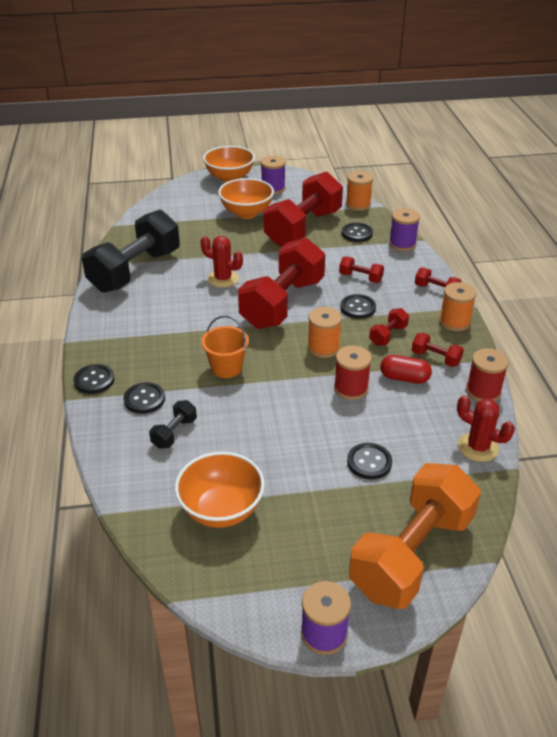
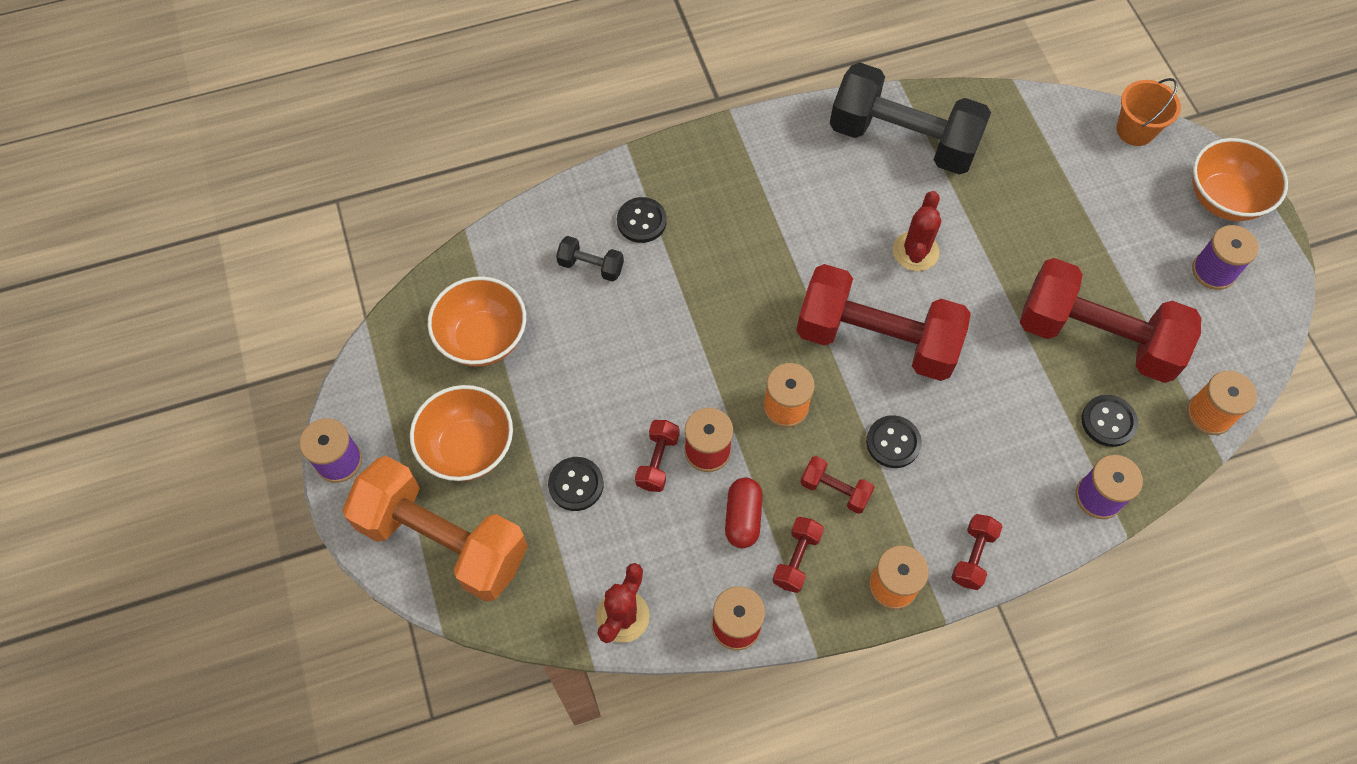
camera: 80 degrees right, 25 degrees up
black button [74,364,115,394] -> none
orange bucket [201,315,249,378] -> orange bucket moved to [1116,78,1181,146]
orange bowl [218,178,274,219] -> orange bowl moved to [410,385,513,481]
red dumbbell [339,256,384,283] -> red dumbbell moved to [635,420,680,492]

